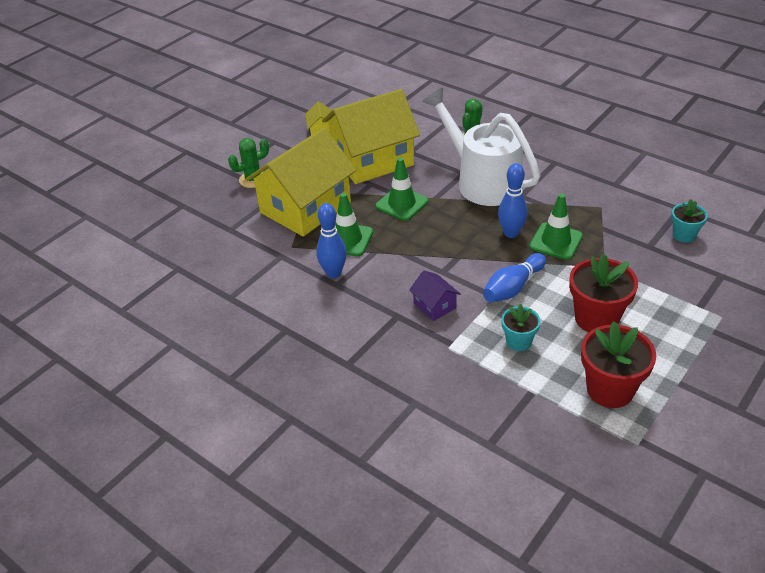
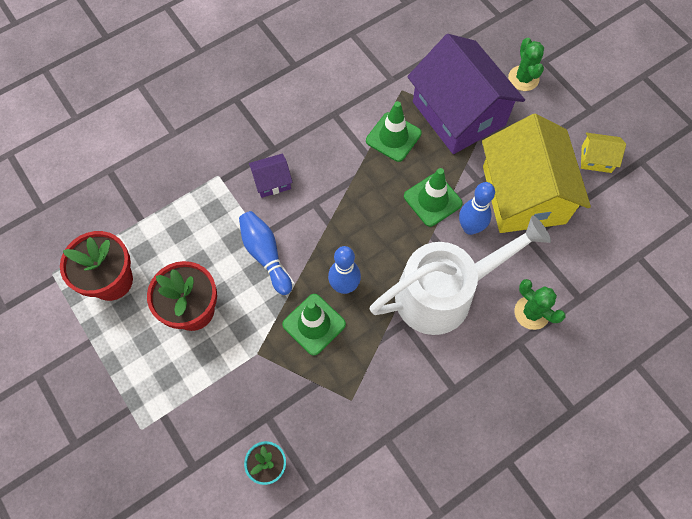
camera: 105 degrees right, 25 degrees up
yellow house [246,128,356,237] -> purple house [407,34,525,154]
blue bowling pin [316,203,347,278] -> blue bowling pin moved to [459,182,495,235]
turquoise flower pot [502,304,540,351] -> none

